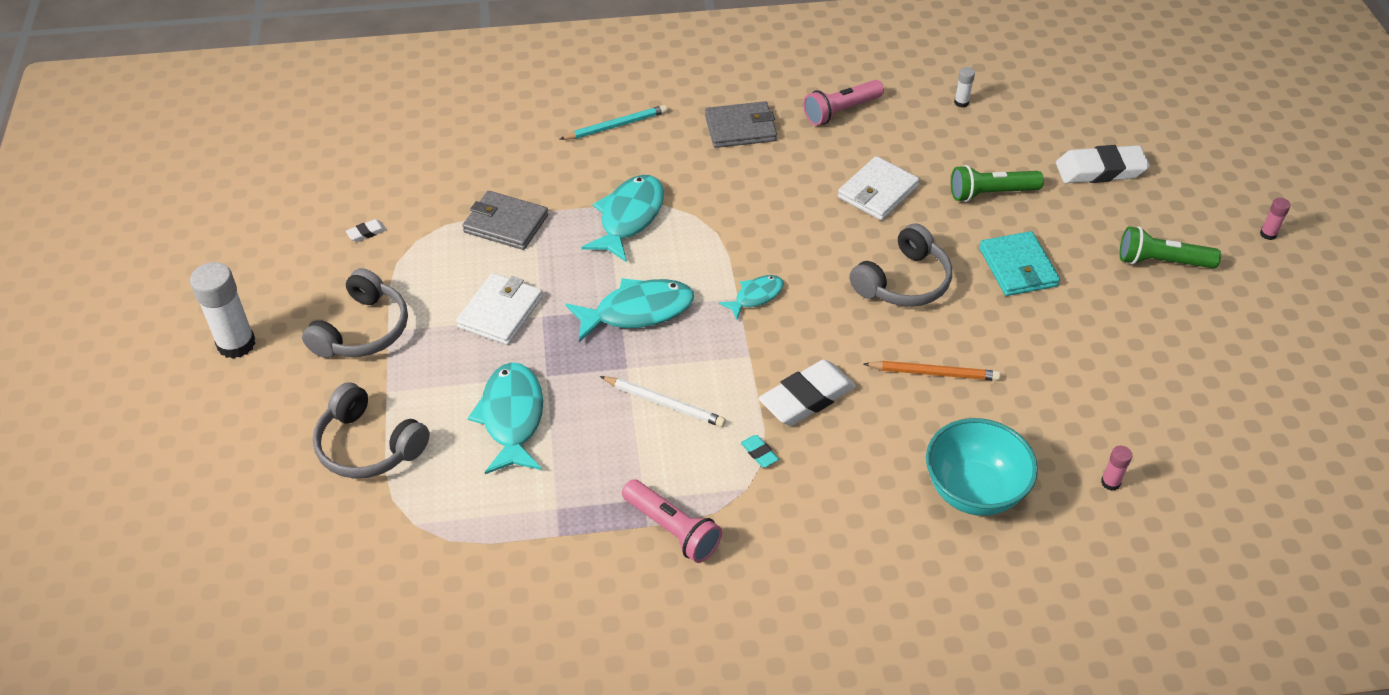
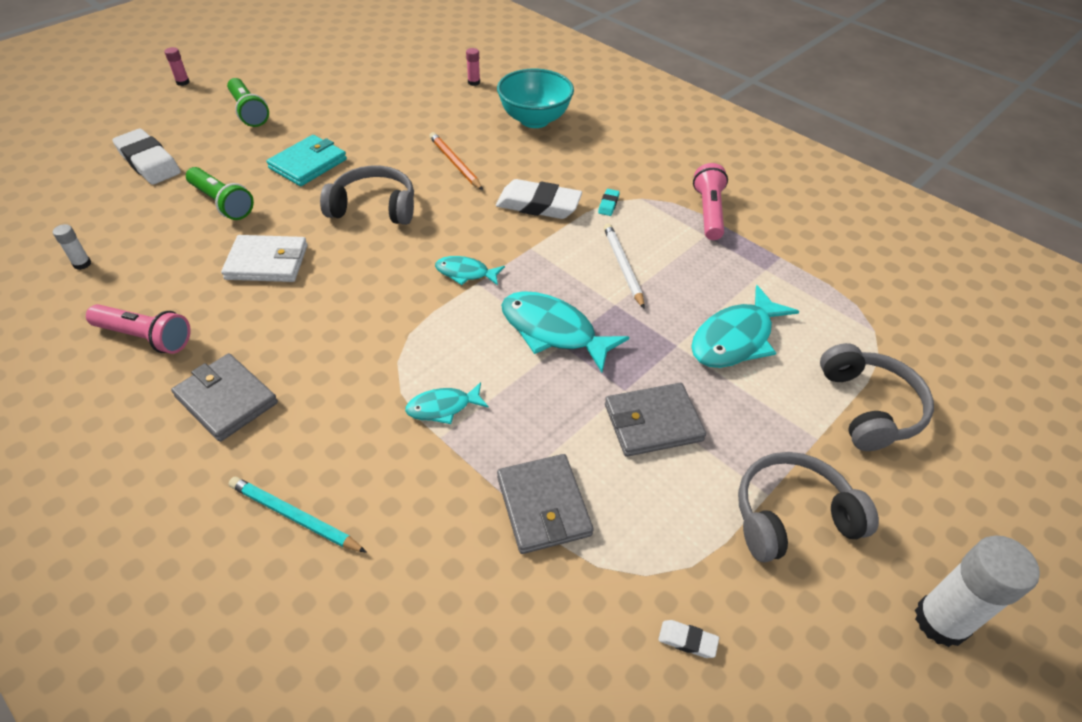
camera: 130 degrees left, 0 degrees up
white wallet [456,273,543,345] -> grey wallet [605,383,706,457]
turquoise fish [581,175,664,262] -> turquoise fish [405,382,489,424], size x0.56

